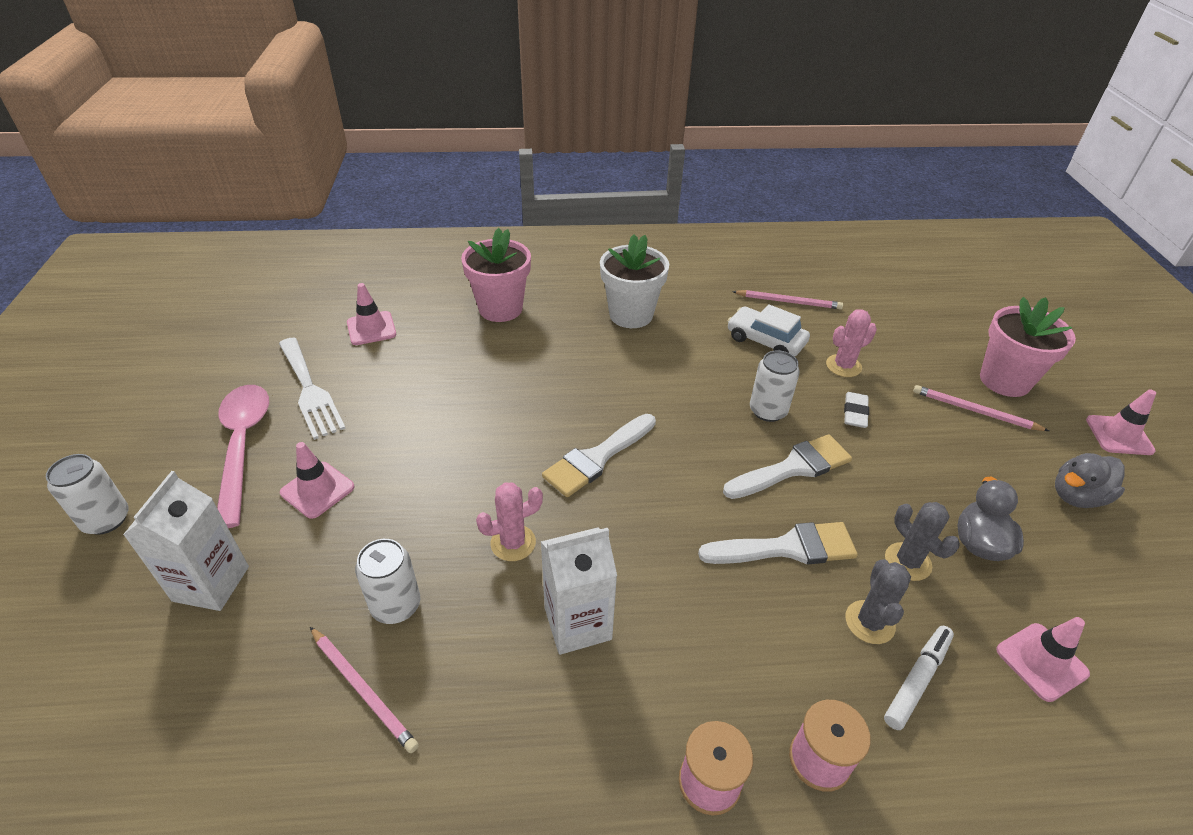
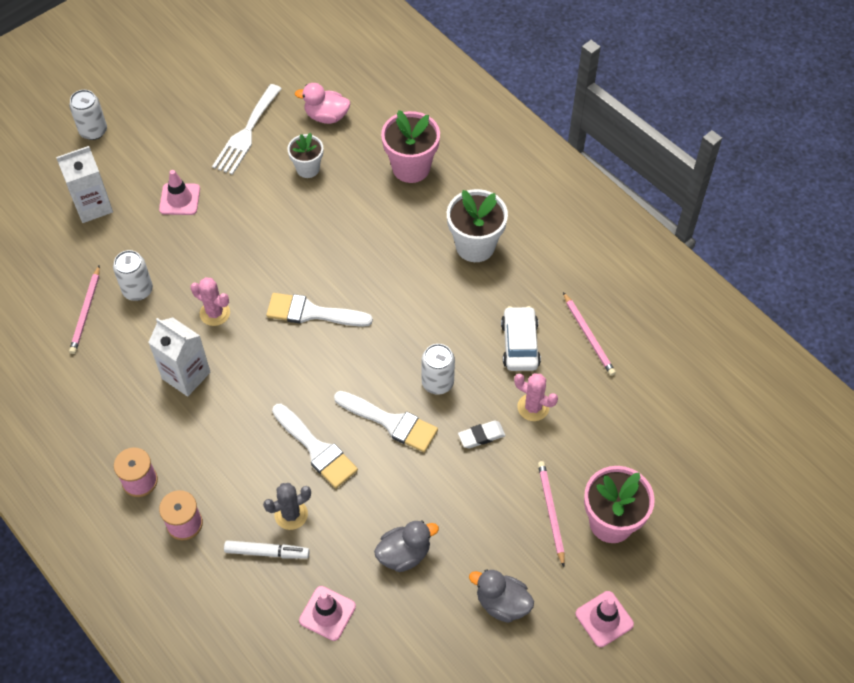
camera: 55 degrees right, 15 degrees up
pink spoon [217,385,269,528] -> none
pink traffic cone [347,283,396,345] -> pink duck [295,83,350,124]
grey cactus [885,502,960,581] -> none
none -> white flower pot [287,133,323,178]

